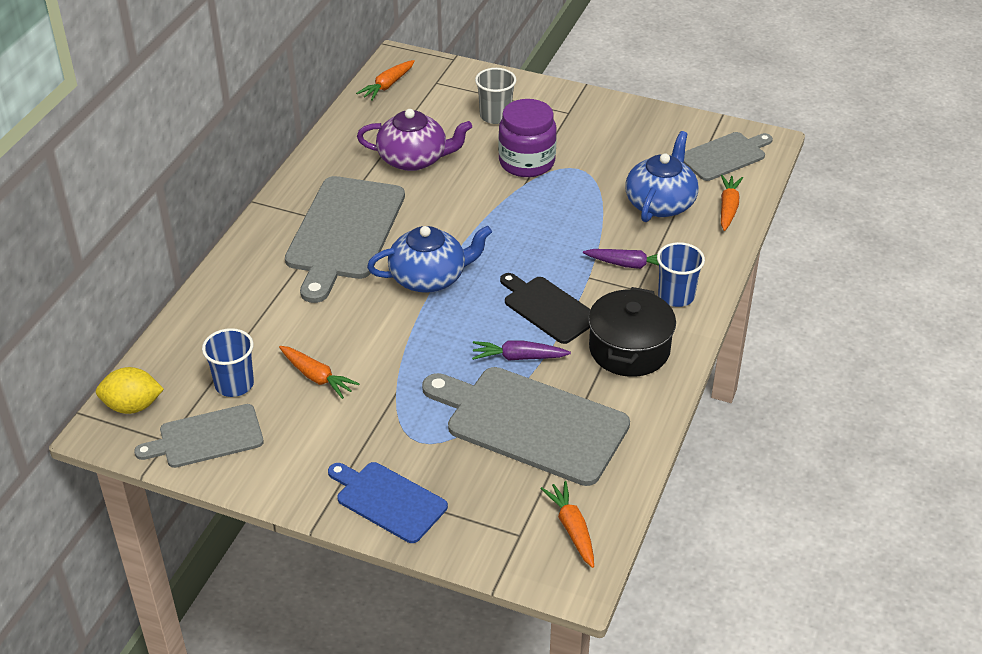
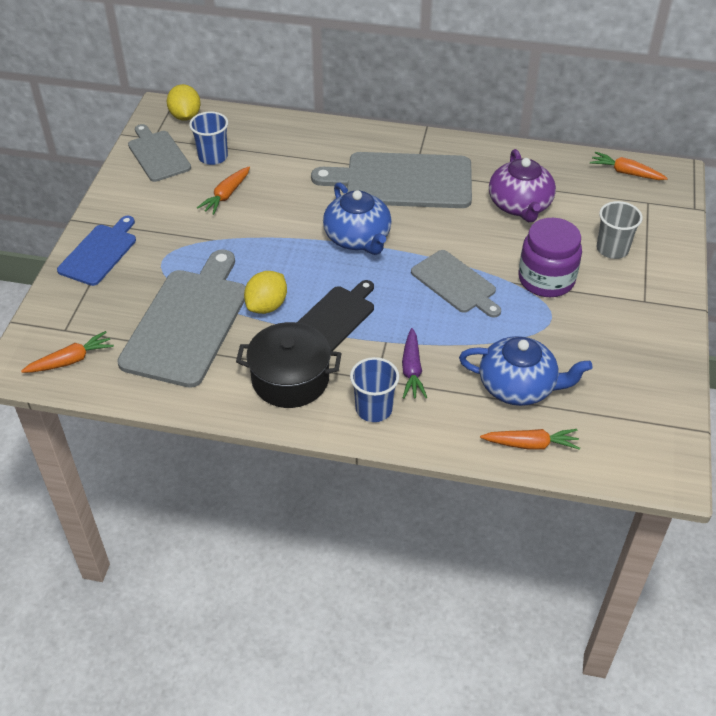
camera: 80 degrees right, 5 degrees up
purple carrot [472,340,571,361] -> yellow lemon [244,271,287,314]
grey cutting board [684,132,773,181] -> grey cutting board moved to [411,250,501,318]

